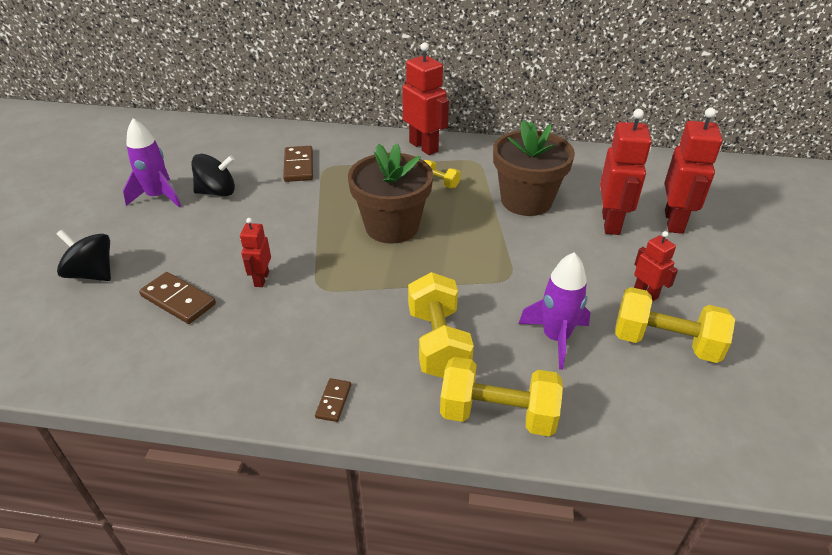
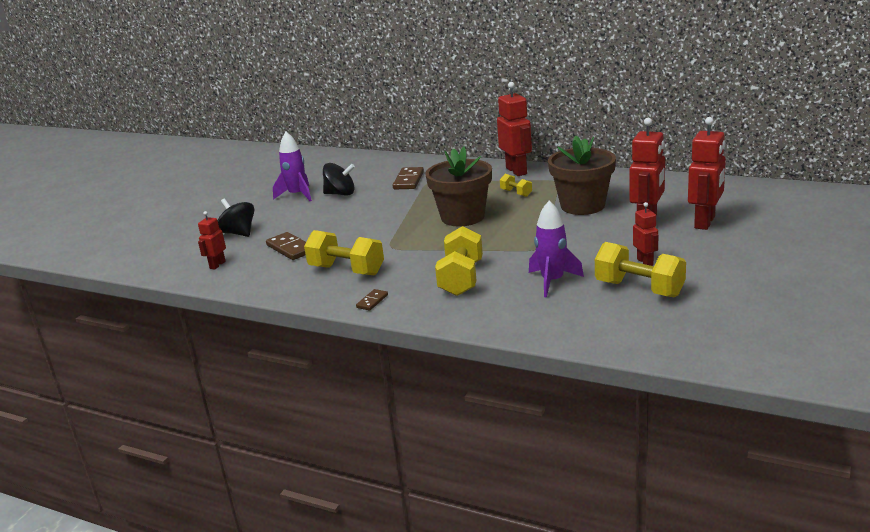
camera: 20 degrees right, 15 degrees down
red robot [240,218,271,287] -> red robot moved to [198,211,226,269]
yellow dumbbell [440,357,563,437] -> yellow dumbbell moved to [304,230,384,276]

